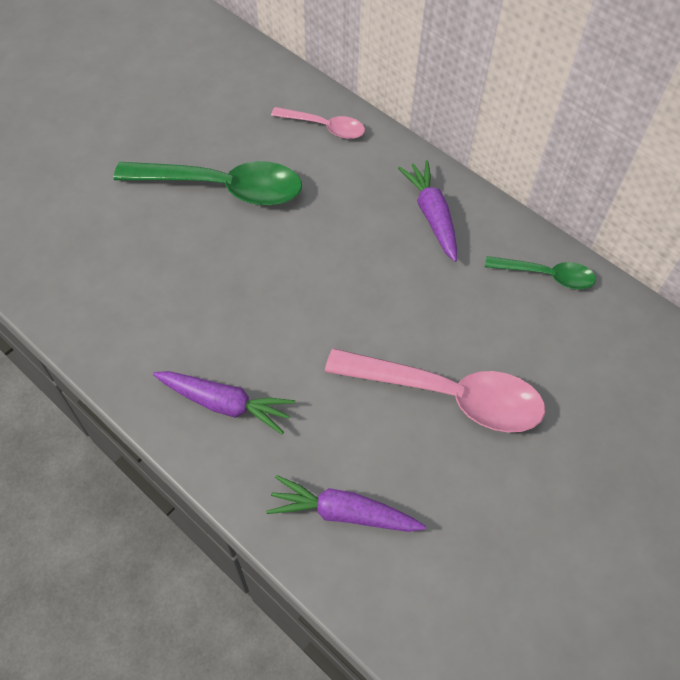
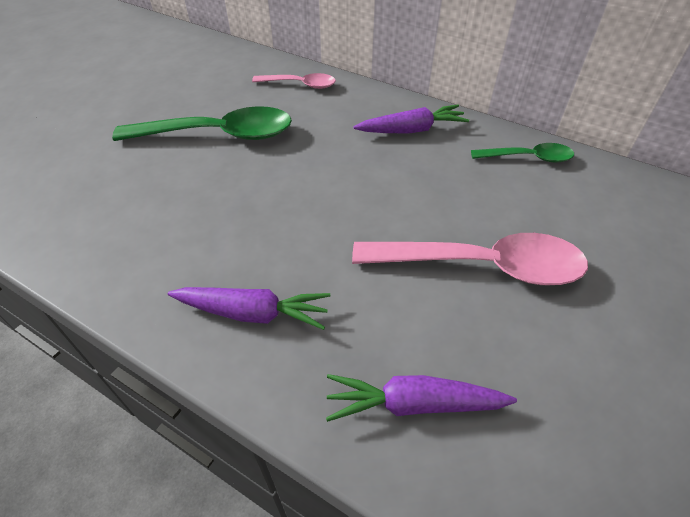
camera: 10 degrees left, 10 degrees down
purple carrot [398,160,457,262] -> purple carrot turned 105 degrees clockwise [354,105,469,133]

